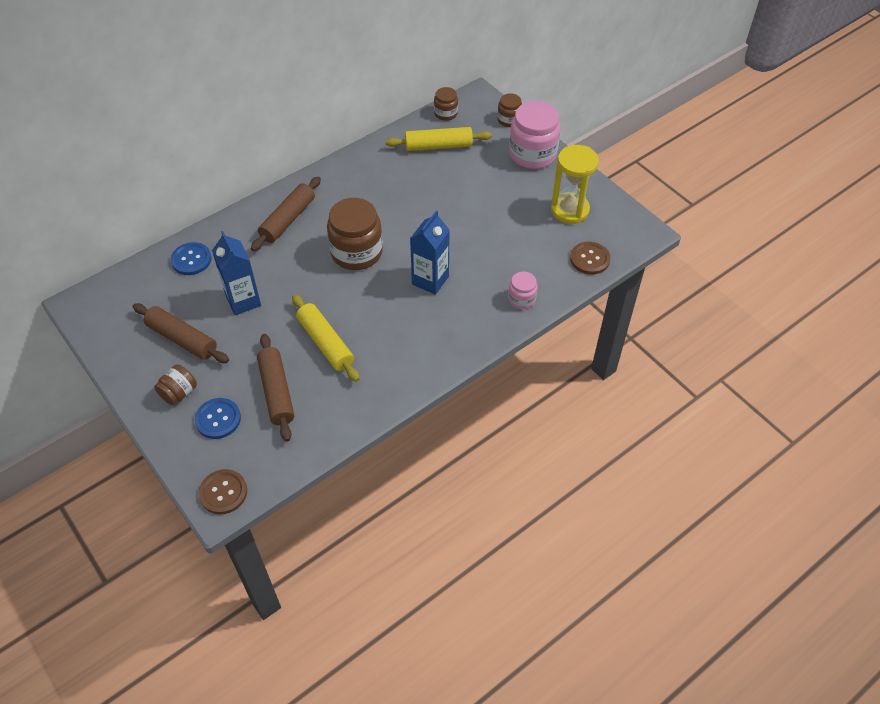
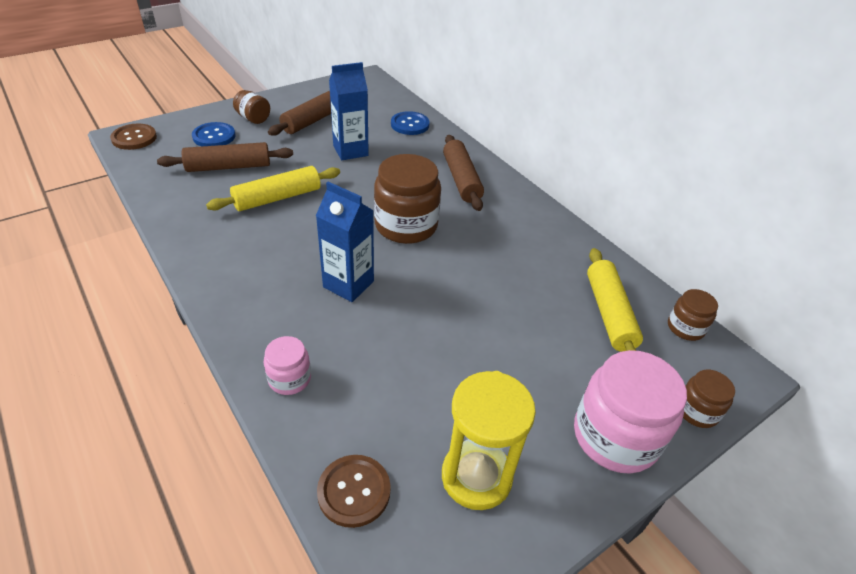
camera: 90 degrees right, 10 degrees down
brown rolling pin [251,176,321,251] -> brown rolling pin turned 45 degrees clockwise [443,135,484,211]

